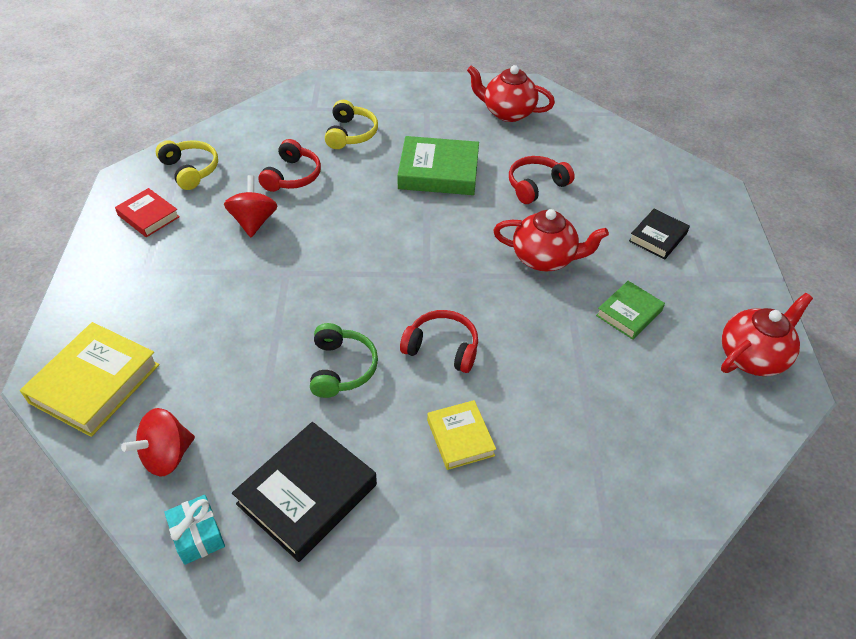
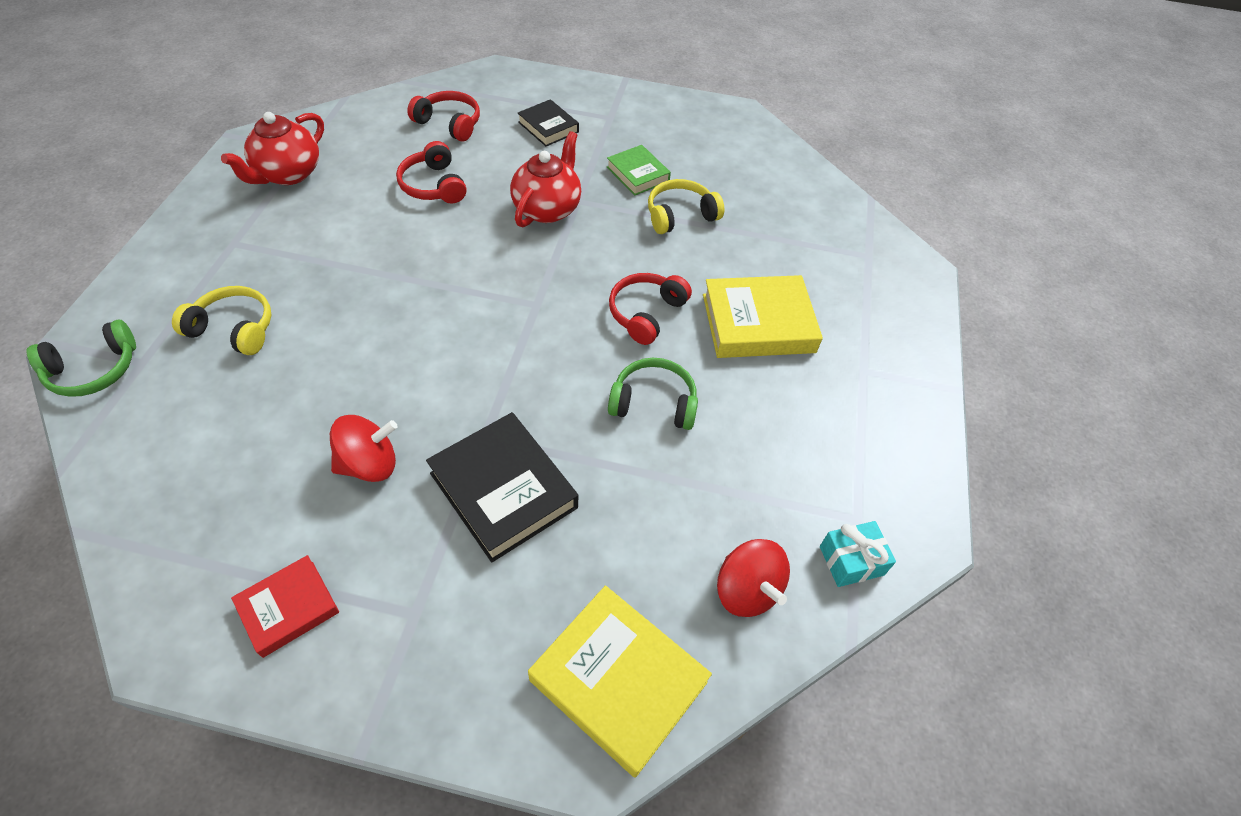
camera: 80 degrees left, 5 degrees up
yellow headphones [156,140,218,190] -> yellow headphones moved to [648,179,724,234]
red spinning top [224,175,277,237] -> red spinning top turned 150 degrees clockwise [330,415,398,482]
black book [232,422,377,562] -> black book moved to [426,412,578,562]
red headphones [258,139,321,192] -> red headphones moved to [407,91,480,142]
green book [397,136,479,195] -> none
yellow book [427,400,496,470] -> yellow book [703,275,823,358], size x1.69
red teapot [721,293,813,376] -> none
none -> green headphones [27,320,136,397]

